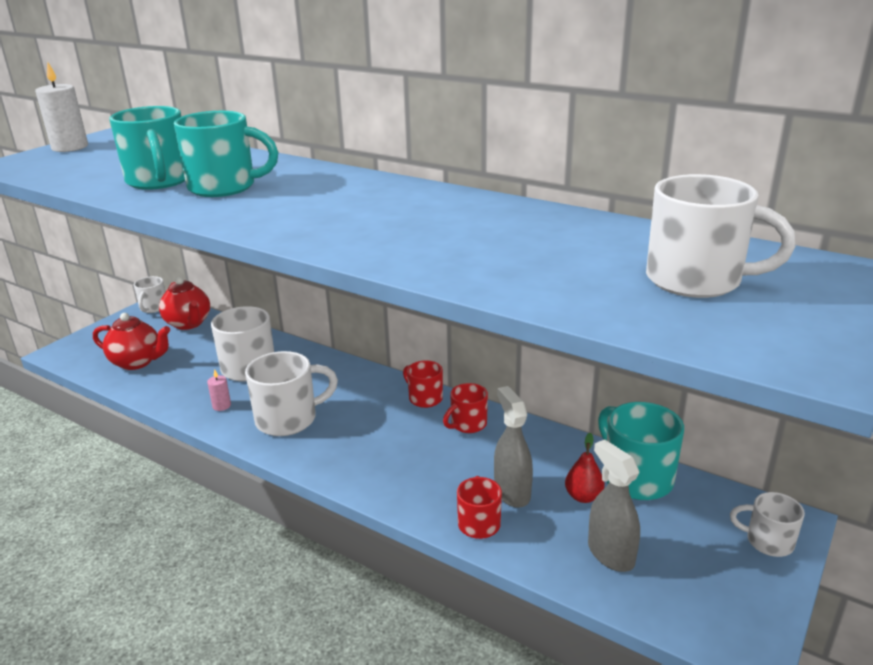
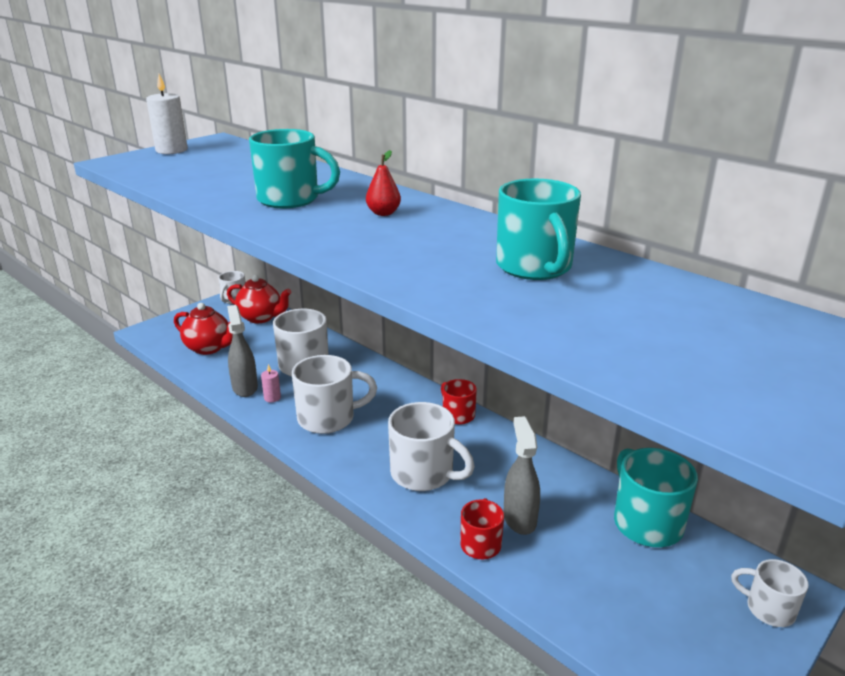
camera: 10 degrees right, 0 degrees up
turquoise mug [109,106,185,190] -> turquoise mug moved to [496,178,581,280]
red teapot [159,277,210,330] -> red teapot turned 45 degrees counterclockwise [227,275,291,323]
red mug [443,383,488,433] -> none
red pear [565,433,605,503] -> red pear moved to [366,150,401,216]
grey spray bottle [588,439,640,572] -> grey spray bottle moved to [227,305,258,397]
white mug [646,174,795,298] -> white mug moved to [388,402,475,491]

